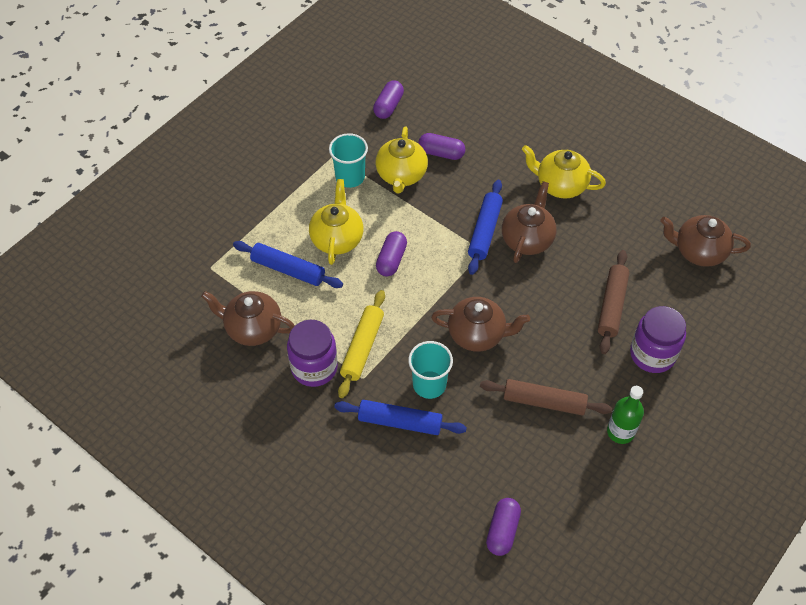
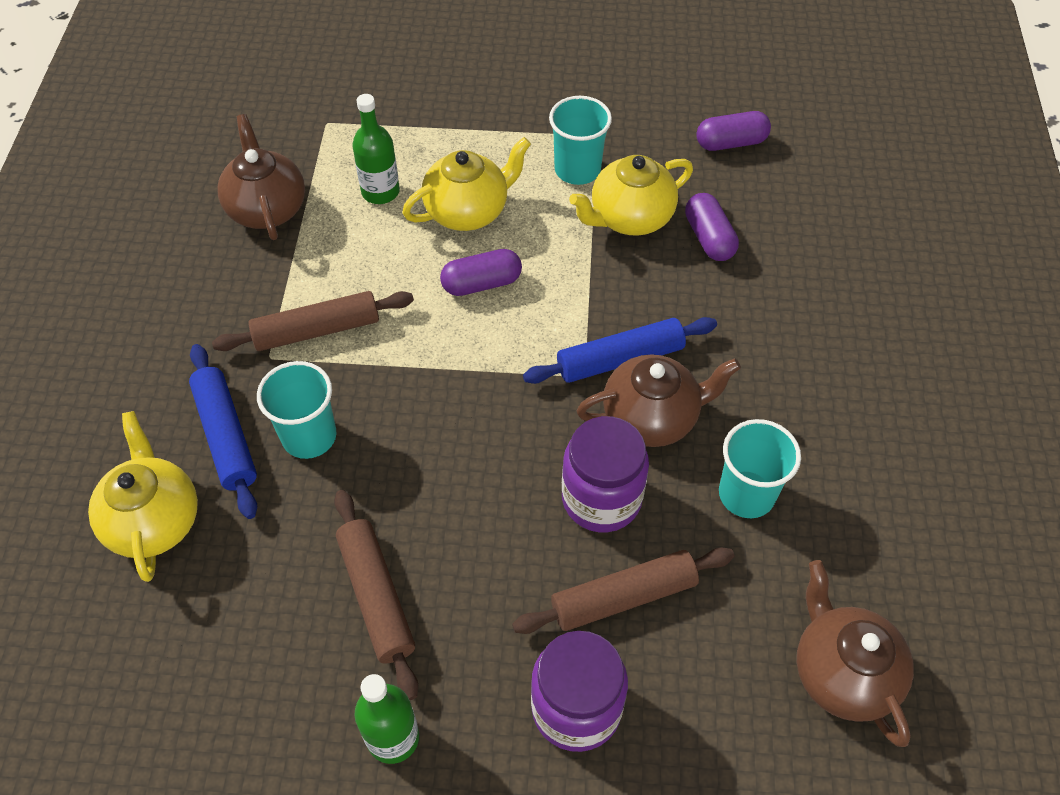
camera: 55 degrees right, 0 degrees up
blue rolling pin [233,241,343,288] -> green bottle [352,94,400,204]
purple jar [287,320,338,387] -> purple jar moved to [562,416,649,532]
yellow rolling pin [338,290,385,398] -> brown rolling pin [212,291,414,351]
brown teapot [431,297,530,352] -> none
purple capsule [486,498,521,556] -> none
yellow teapot [522,145,606,199] -> yellow teapot moved to [88,411,198,582]
none -> turquoise cup [719,419,801,518]

